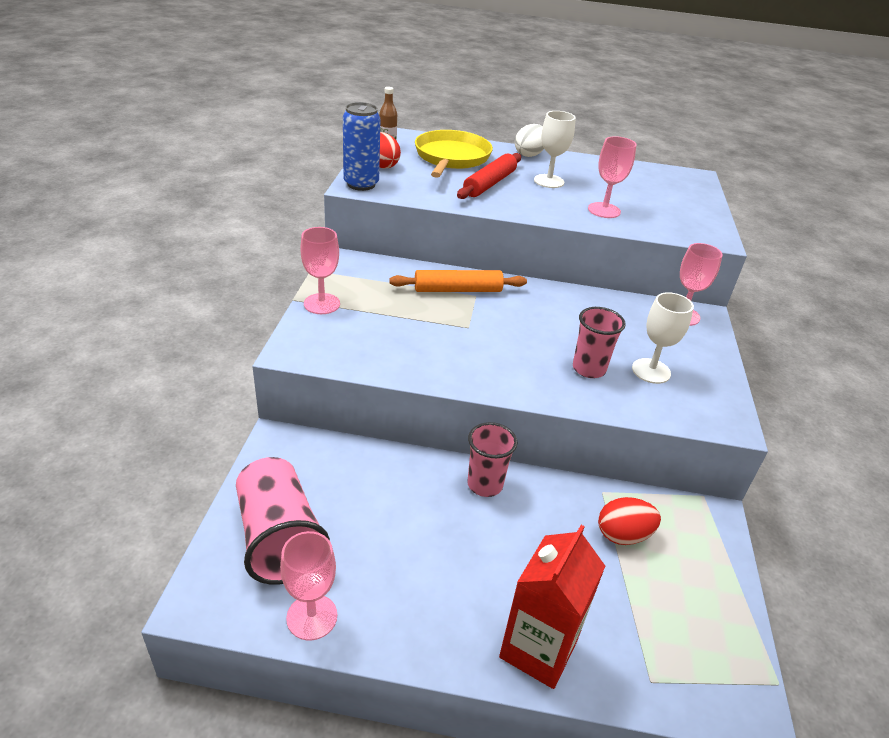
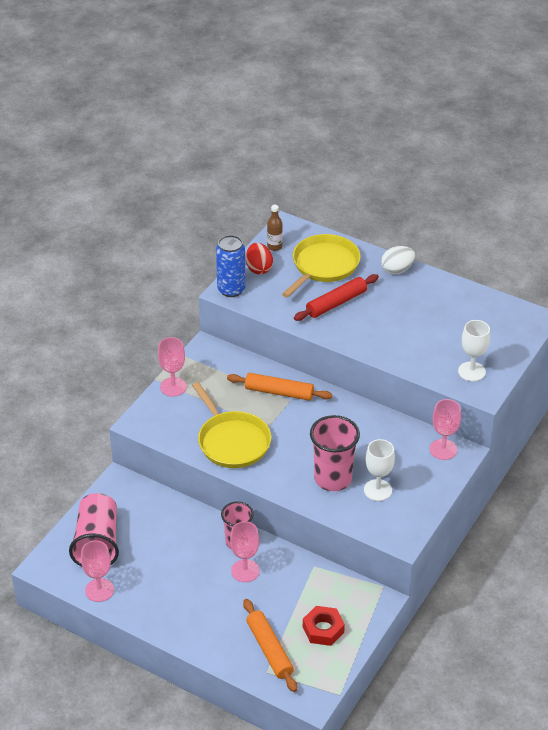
camera: 25 degrees right, 5 degrees up
red carton [499,525,605,689] -> none
white goblet [534,111,576,188] -> white goblet moved to [458,320,490,381]
pink cup [573,307,626,378] -> pink cup [310,415,360,491], size x1.52
pink goblet [588,136,637,218] -> pink goblet moved to [230,521,260,582]
red egg [598,497,661,545] -> none
none -> yellow pan [192,382,271,468]
none -> orange rolling pin [243,599,297,692]
none -> red nut [303,606,345,646]

